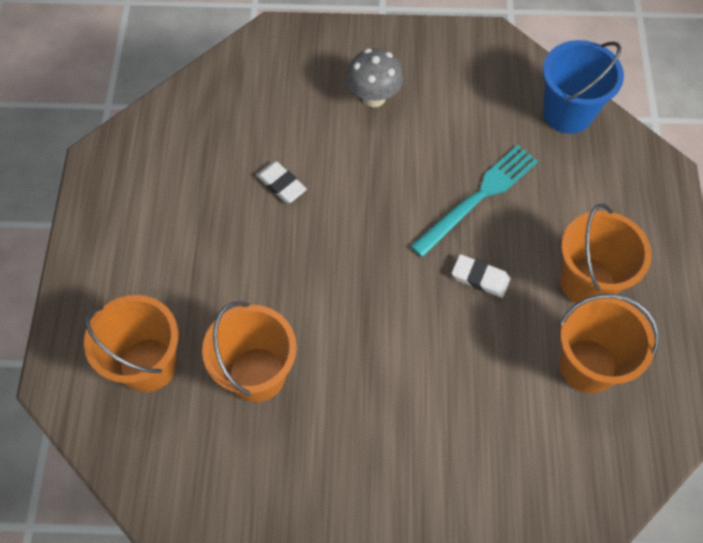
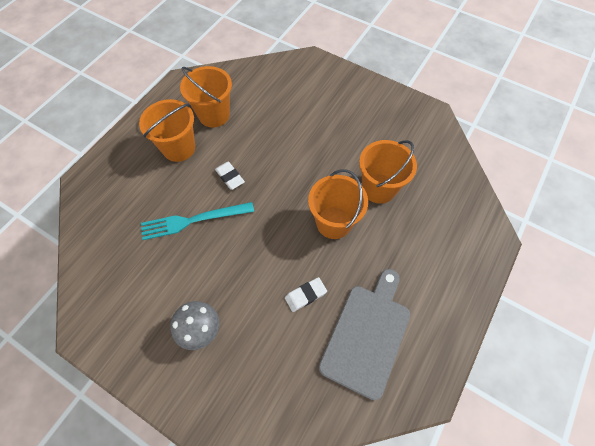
camera: 150 degrees left, 0 degrees up
orange bucket [84,295,178,392] -> orange bucket moved to [308,169,368,239]
white eraser [256,161,307,203] -> white eraser turned 75 degrees clockwise [285,277,327,312]
blue bucket [543,40,624,134] -> none
none -> grey cutting board [319,269,410,400]

